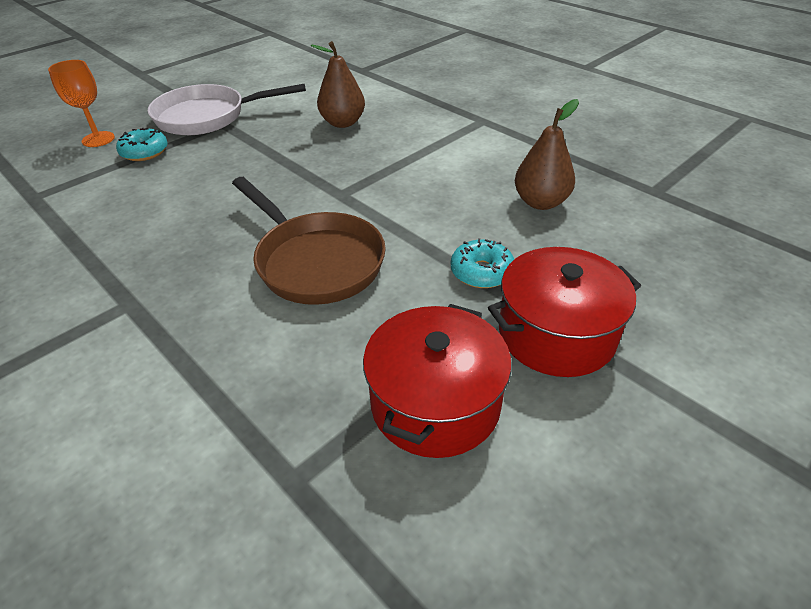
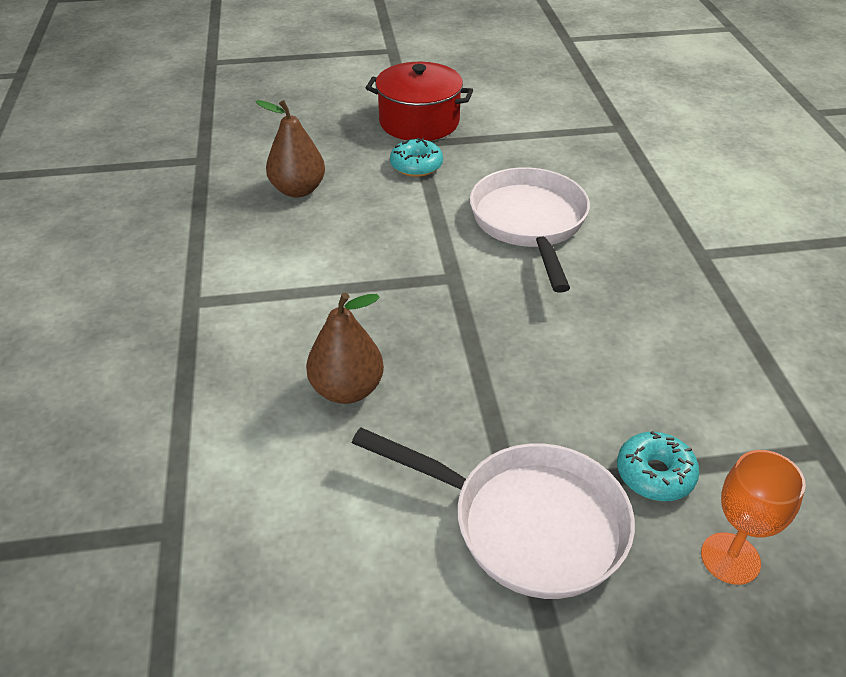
camera: 145 degrees left, 0 degrees up
brown pan [232,177,386,305] -> white pan [470,167,590,293]
red pot [363,304,512,458] -> none

